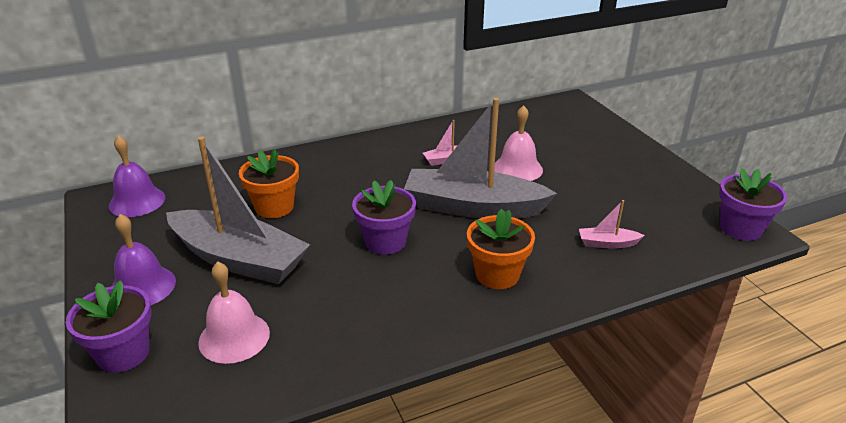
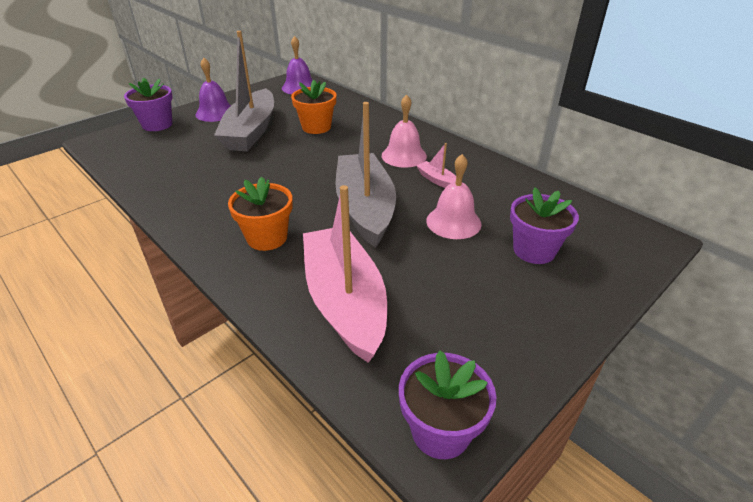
camera: 70 degrees right, 5 degrees up
pink bell [198,262,270,364] -> pink bell moved to [382,95,427,168]
purple flower pot [352,180,416,254] -> purple flower pot moved to [510,187,579,264]
pink boat [579,200,645,249] -> pink boat [303,185,387,363], size x2.48

